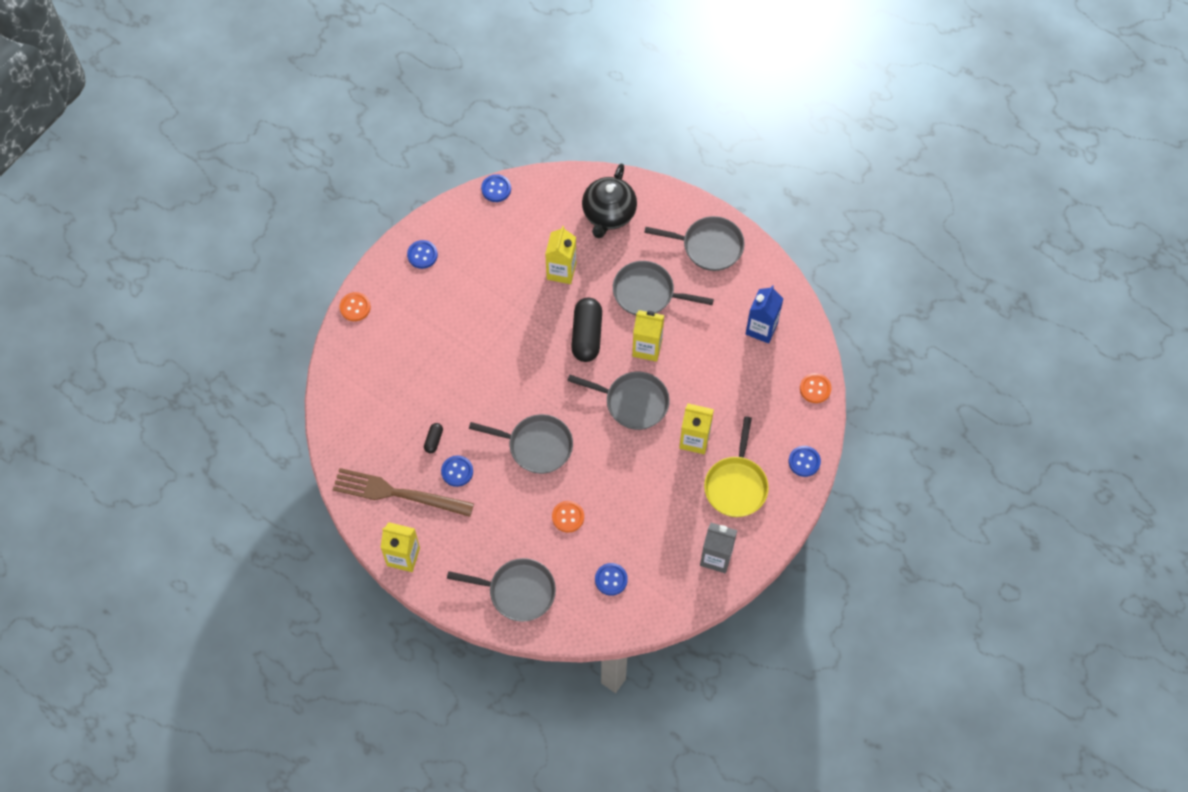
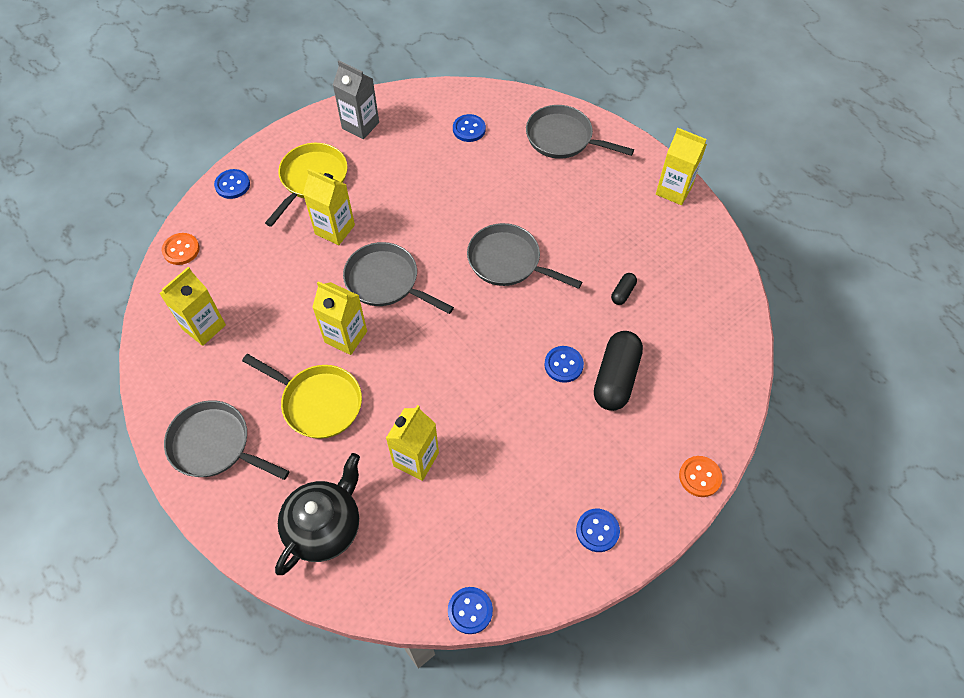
camera: 165 degrees left, 5 degrees down
brown fork [333,468,474,517] -> none
blue button [441,455,473,487] -> blue button moved to [544,346,584,383]
orange button [552,501,584,532] -> none
black capsule [571,298,602,362] -> black capsule moved to [594,331,643,411]
grey pan [613,261,714,315] -> yellow pan [242,354,362,439]
blue carton [746,285,784,343] -> yellow carton [159,267,226,346]

